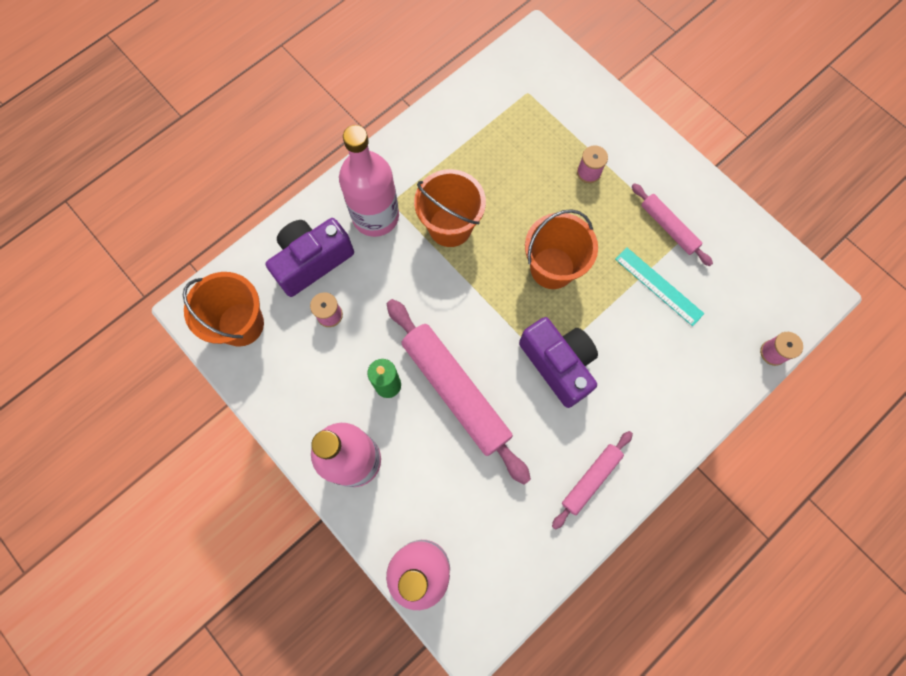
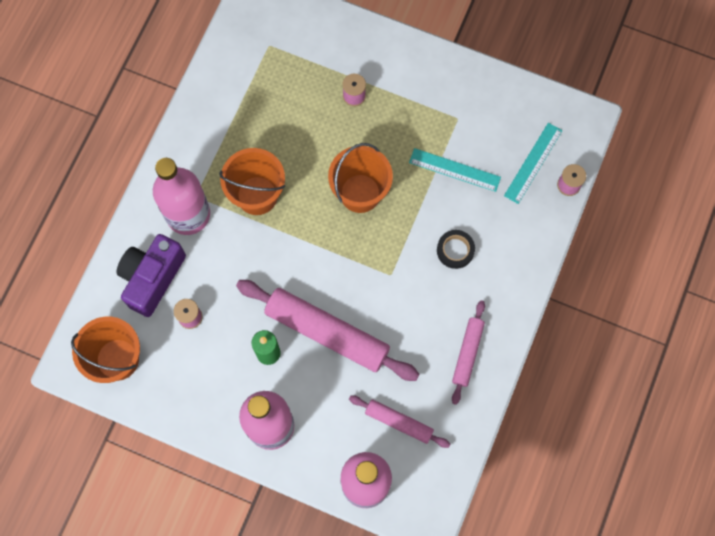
camera: 25 degrees left, 0 degrees up
purple camera [519,317,598,408] -> none
pink rolling pin [632,183,713,266] -> pink rolling pin moved to [349,396,450,448]
none -> black tape [437,230,475,269]
none -> turquoise ruler [504,123,563,204]

